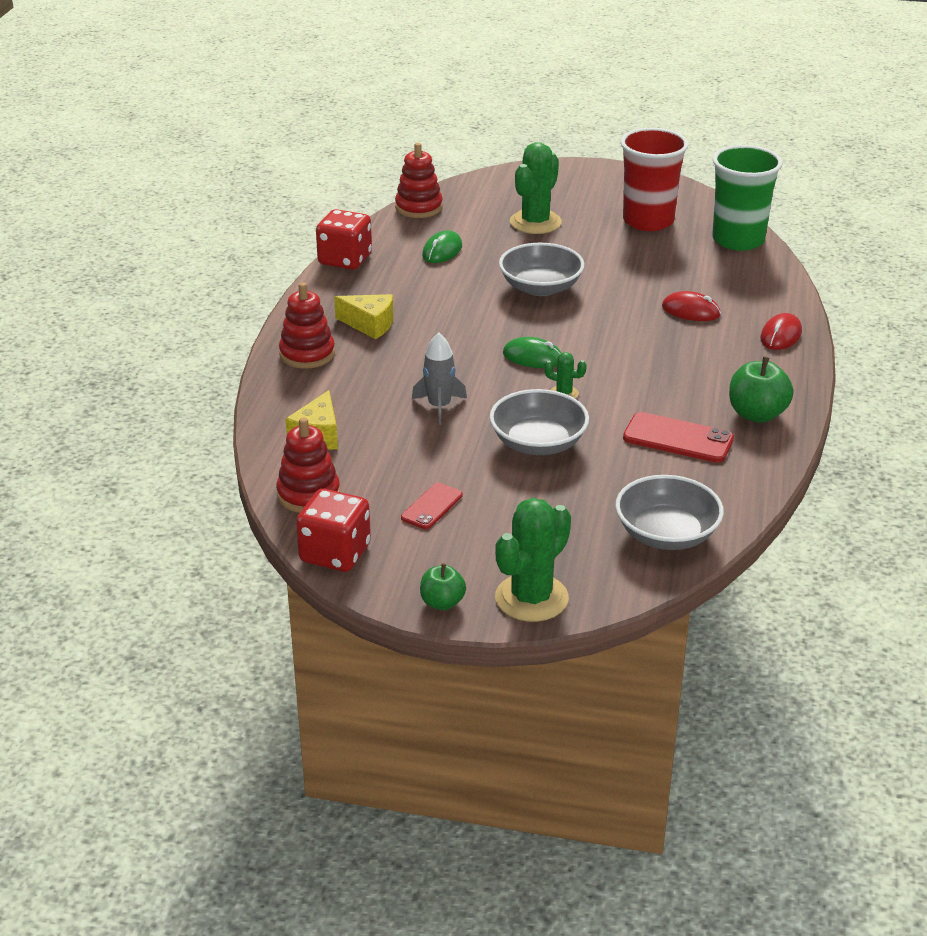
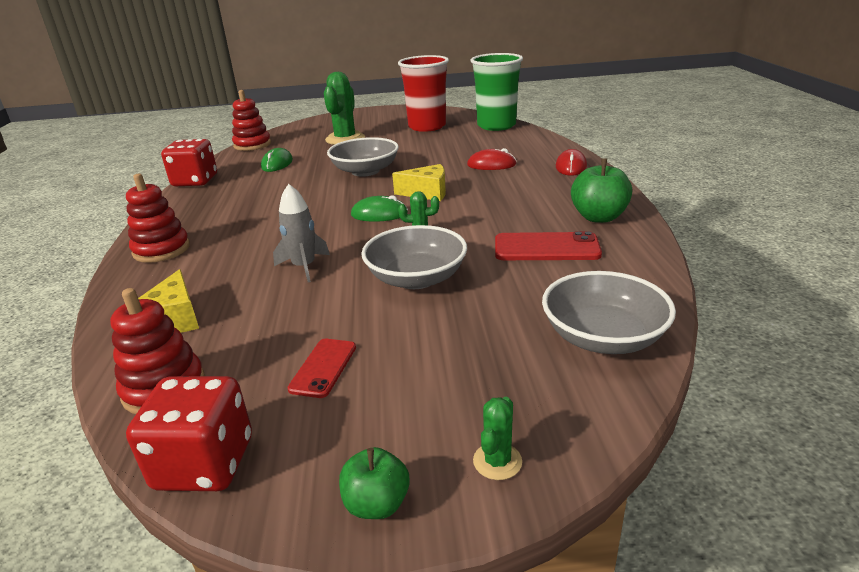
camera: 15 degrees left, 5 degrees down
yellow cheese [334,294,394,339] -> yellow cheese moved to [392,164,446,201]
green cactus [495,498,571,622] -> green cactus [473,397,522,480], size x0.47

